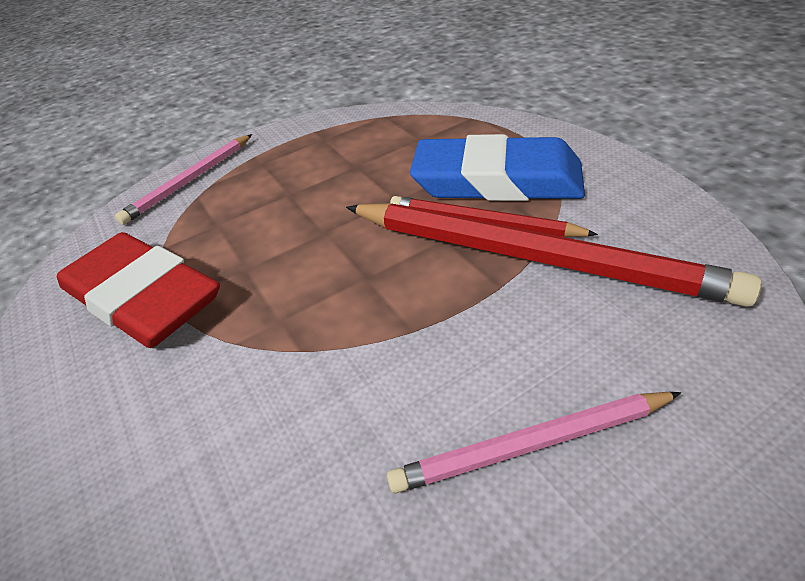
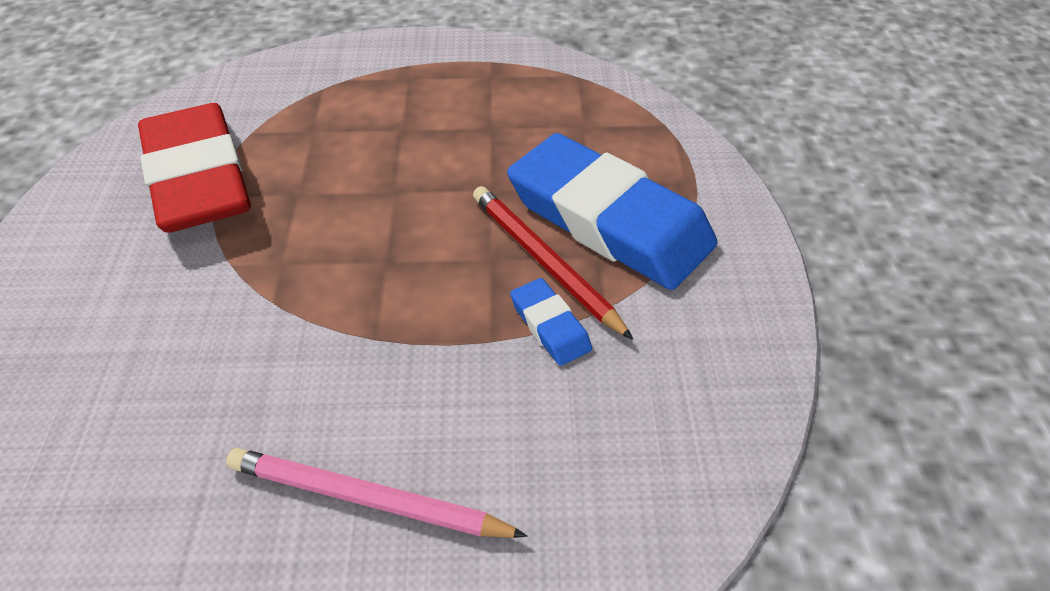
camera: 25 degrees right, 5 degrees up
pink pencil [115,134,252,225] -> none
red pencil [346,203,762,306] -> blue eraser [510,278,592,366]

